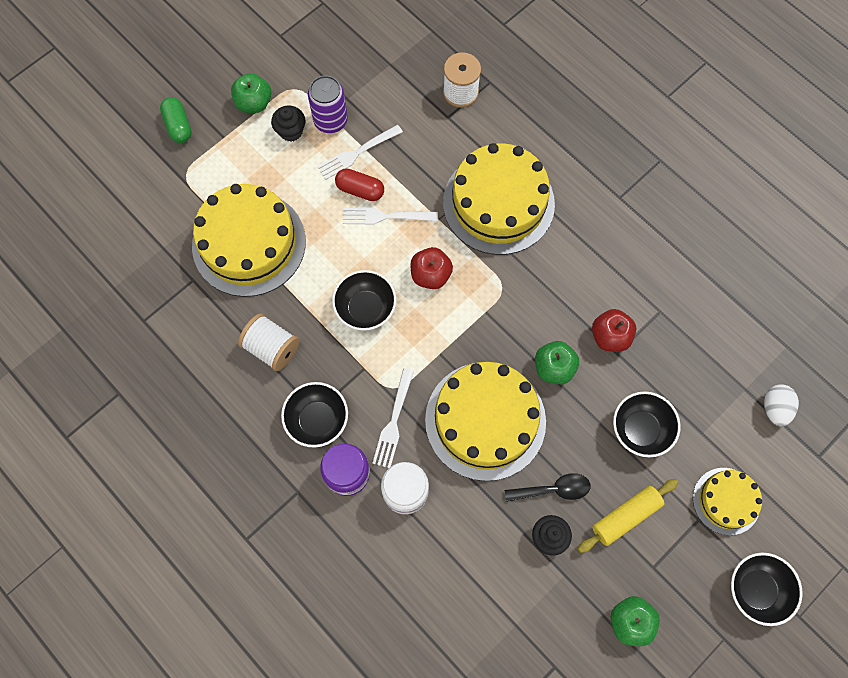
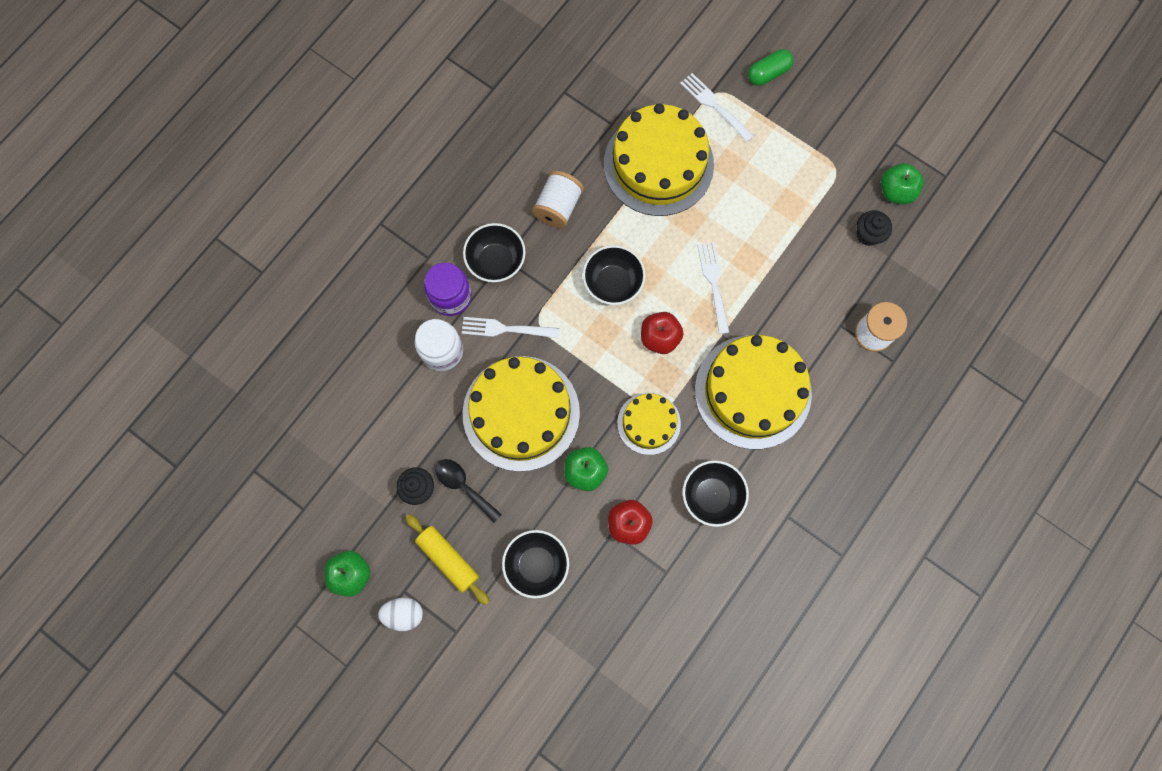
camera: 80 degrees right, 5 degrees up
green apple [231,73,271,113] -> green apple moved to [881,163,924,204]
black cupcake [271,105,306,142] -> black cupcake moved to [857,210,892,246]
purple can [308,75,348,133] -> none
white fork [317,125,403,180] -> white fork moved to [680,73,754,142]
red capsule [335,168,384,201] -> none
black spoon [504,473,591,502] -> black spoon turned 150 degrees clockwise [435,459,502,522]
yellow cake [693,468,762,535] -> yellow cake moved to [617,392,681,455]
black bowl [731,553,803,626] -> black bowl moved to [683,460,749,527]
white egg [764,384,799,427] -> white egg moved to [378,598,423,631]

